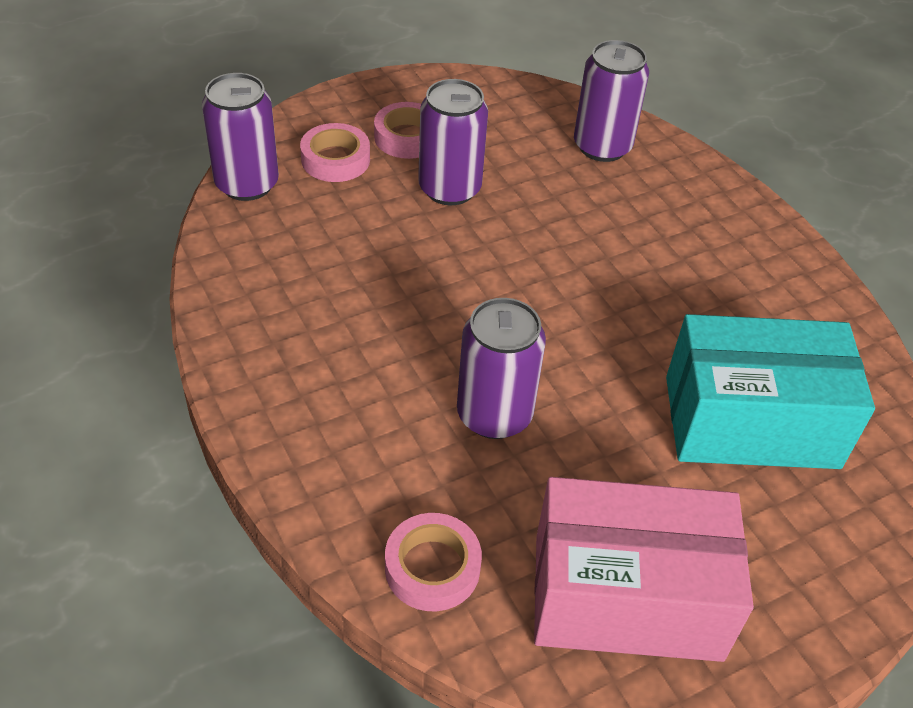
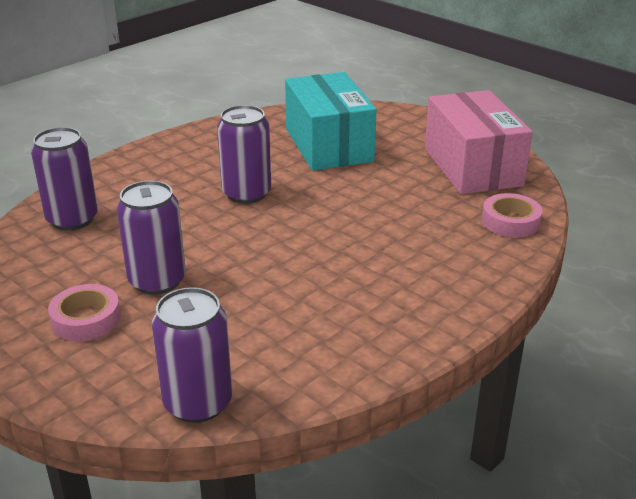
camera: 105 degrees left, 15 degrees down
pink tape [300,123,370,182] -> none
purple can [457,298,546,439] -> purple can moved to [217,105,271,204]

